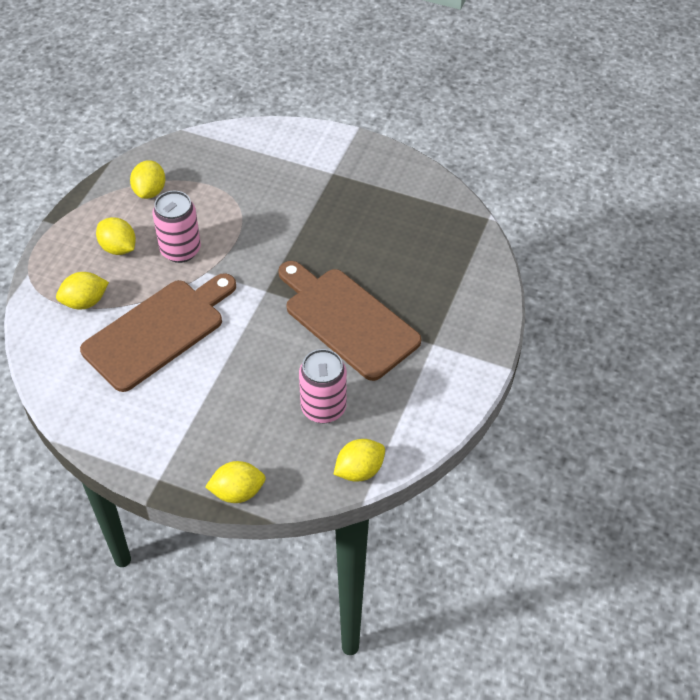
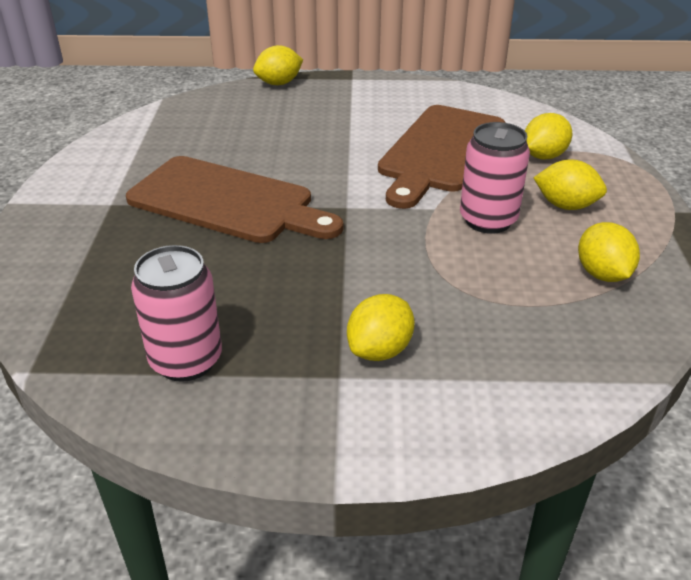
camera: 160 degrees right, 15 degrees down
pink can [299,349,347,423] -> pink can moved to [131,245,222,382]
yellow lemon [334,439,385,482] -> yellow lemon moved to [347,294,415,361]

